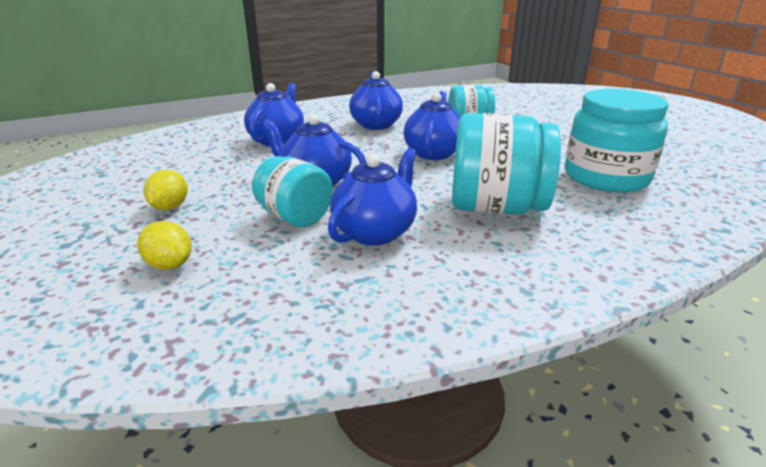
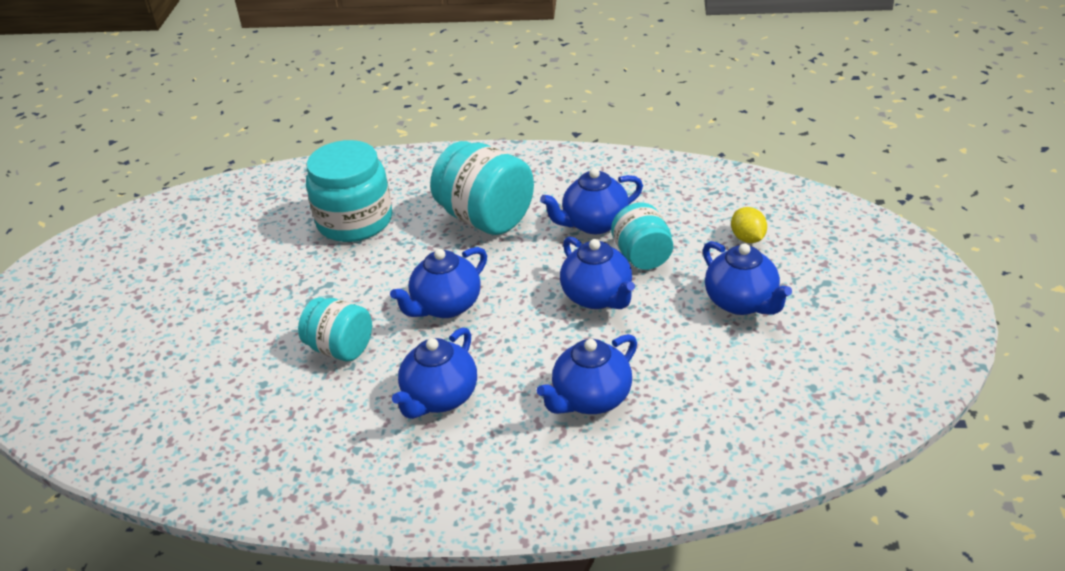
camera: 145 degrees left, 10 degrees up
yellow lemon [143,170,188,210] -> blue teapot [703,241,792,315]

